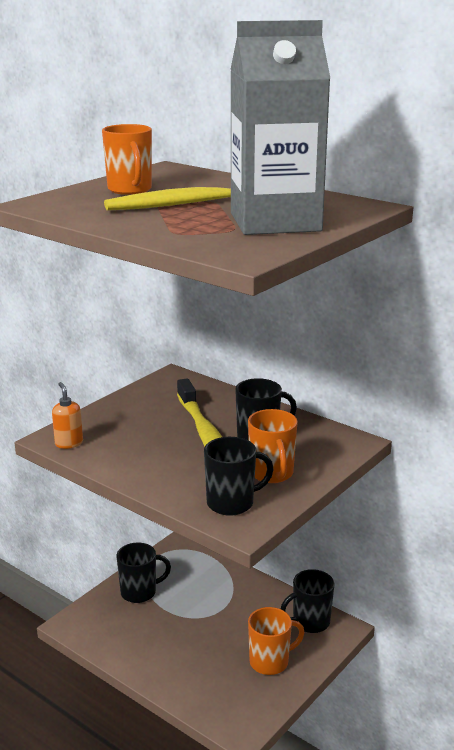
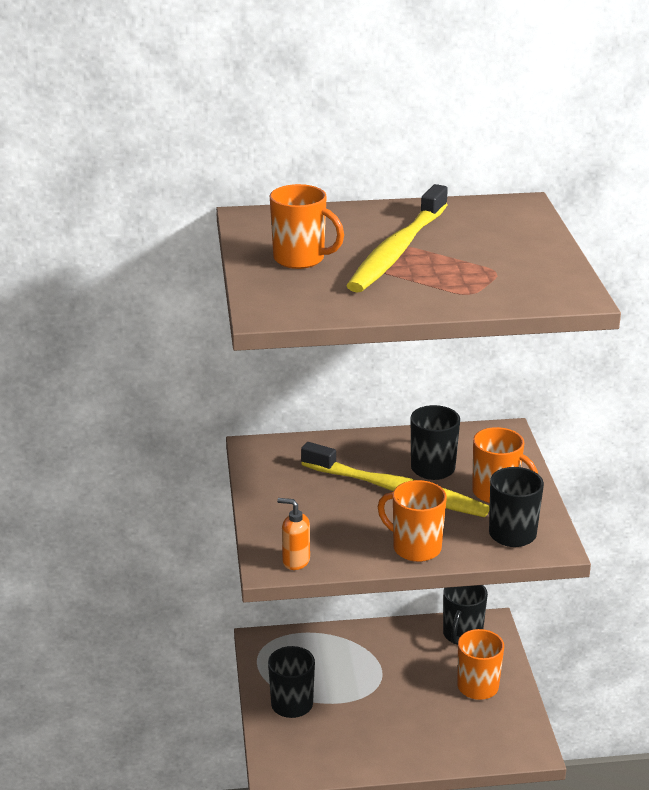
camera: 45 degrees left, 5 degrees up
grey carton [231,20,331,235] -> none
none -> orange mug [378,480,447,562]

